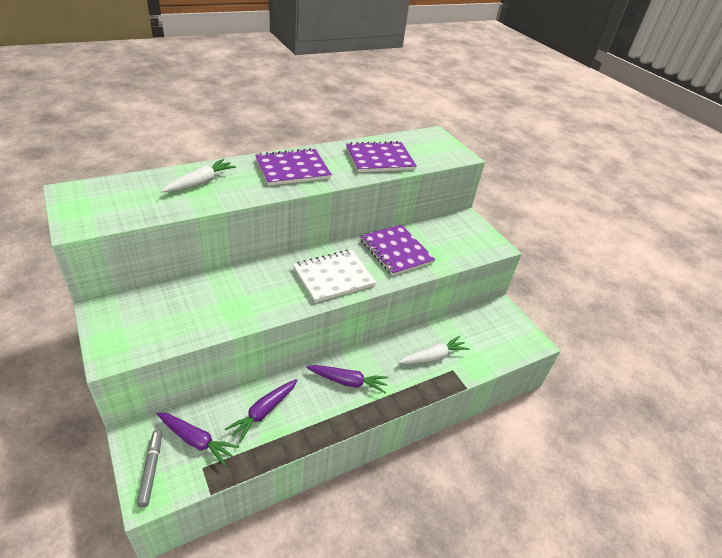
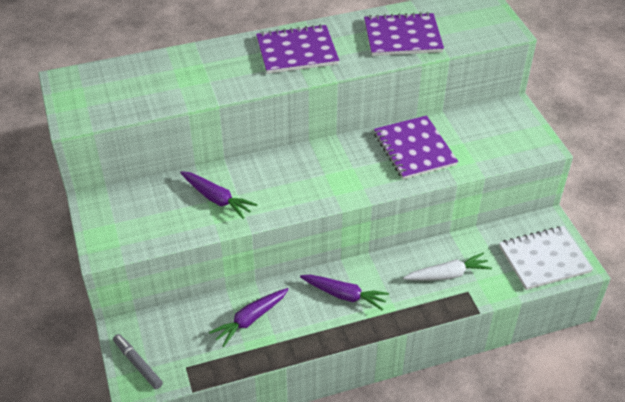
camera: 15 degrees right, 5 degrees up
grey marker [137,430,162,507] -> grey marker turned 45 degrees counterclockwise [113,334,163,389]
purple carrot [157,412,239,466] -> purple carrot moved to [180,171,257,219]
white carrot [161,159,236,192] -> none
white notebook [293,250,376,303] -> white notebook moved to [499,226,593,290]

